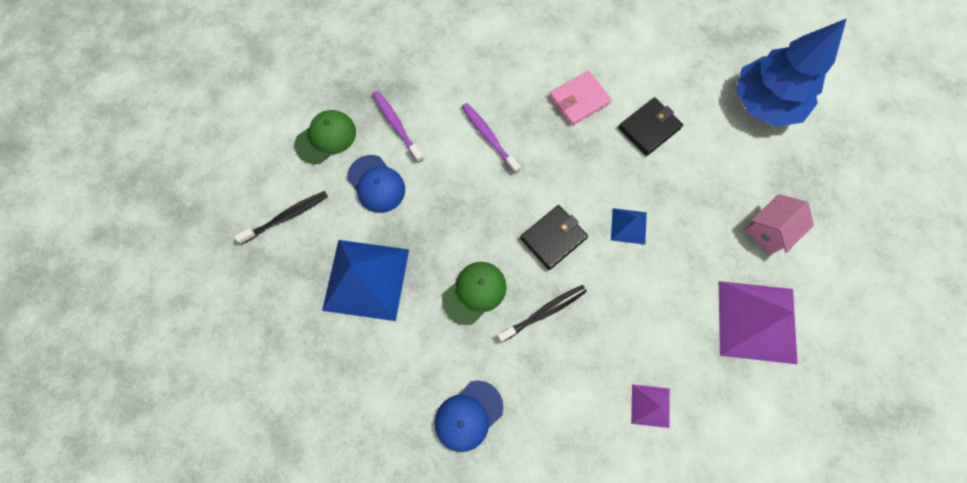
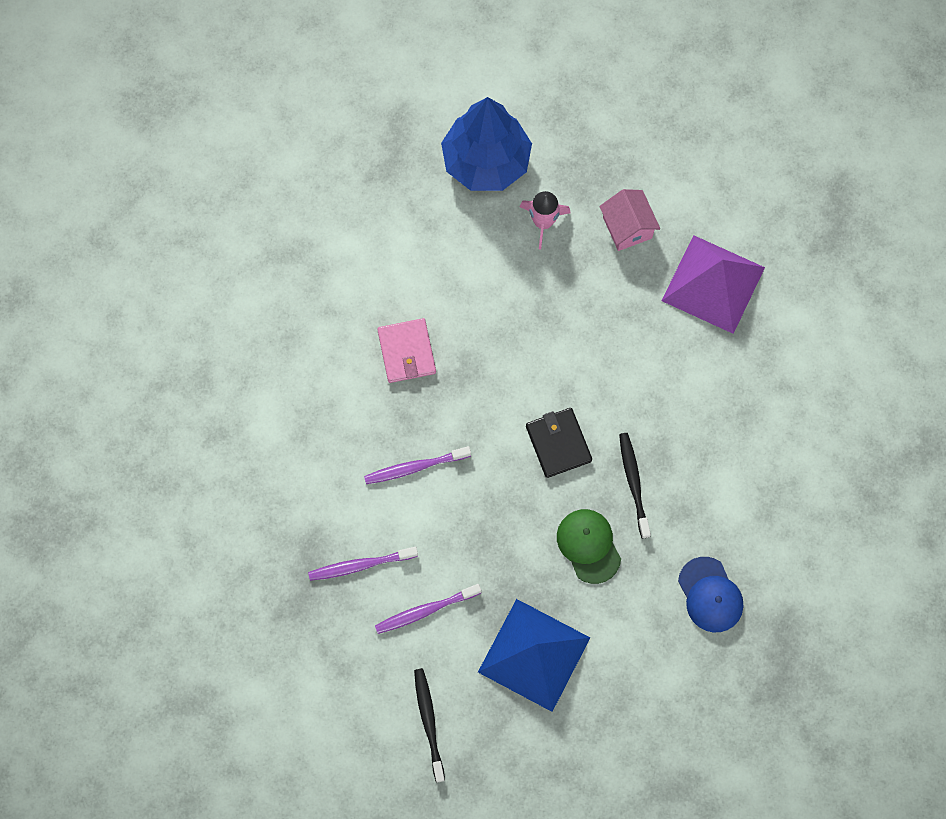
camera: 70 degrees left, 0 degrees up
green cap [295,110,356,164] -> none
blue cap [347,155,405,213] -> purple toothbrush [375,584,481,634]
blue pyramid [611,208,647,245] -> none
black wallet [618,97,683,156] -> none
purple pyramid [631,385,670,428] -> none
none -> pink rocket [520,191,571,250]

